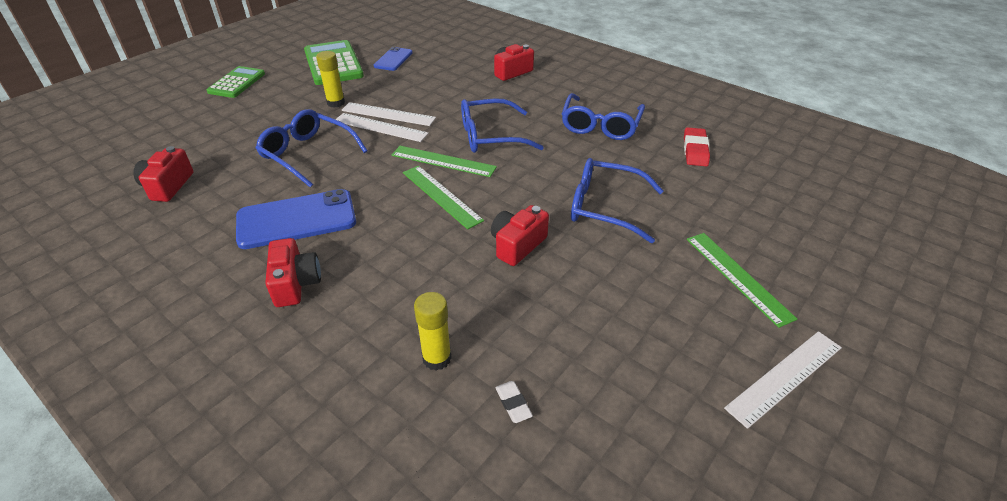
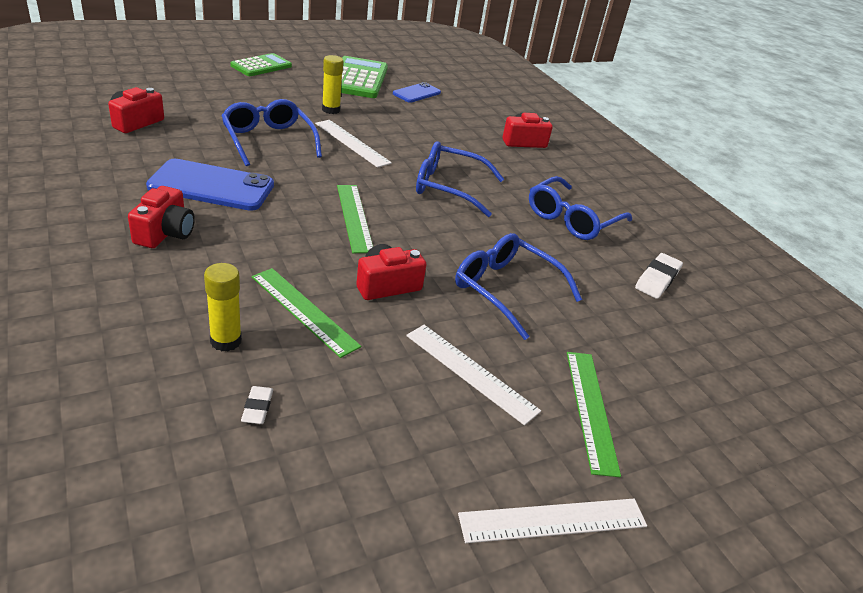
camera: 20 degrees right, 5 degrees down
white ruler [341,102,436,126] -> white ruler moved to [406,325,541,425]
green ruler [392,146,497,177] -> green ruler moved to [252,268,361,358]
red eraser [684,127,710,166] -> white eraser [635,253,683,299]

